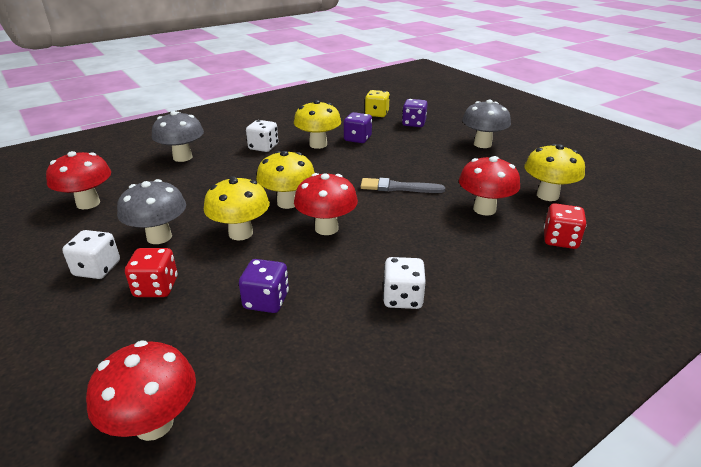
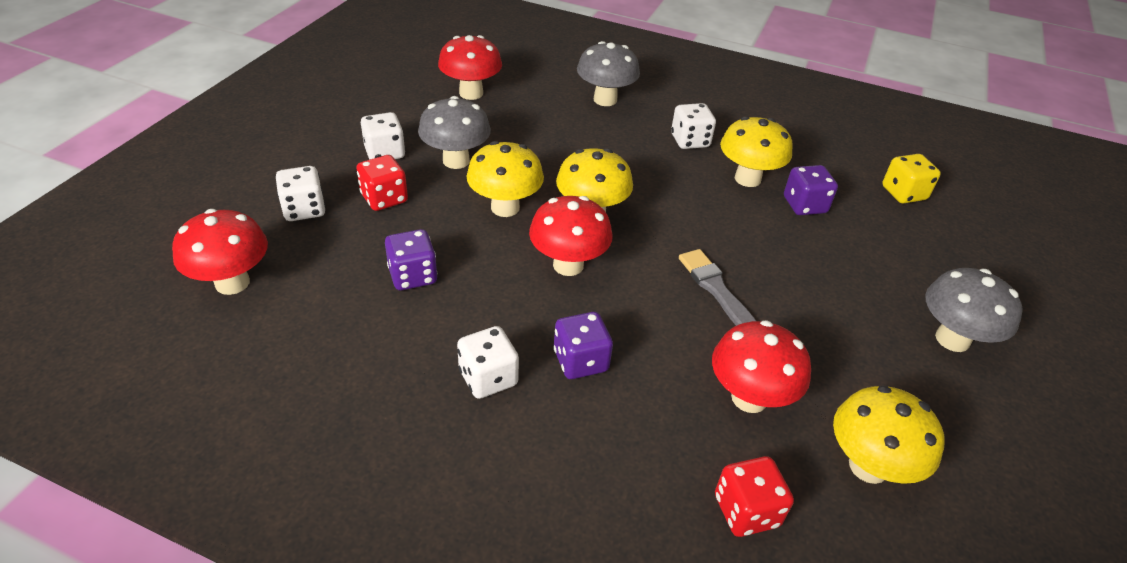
camera: 55 degrees right, 10 degrees up
purple dice [402,99,428,127] -> purple dice moved to [554,312,613,379]
none -> white dice [276,166,326,221]

